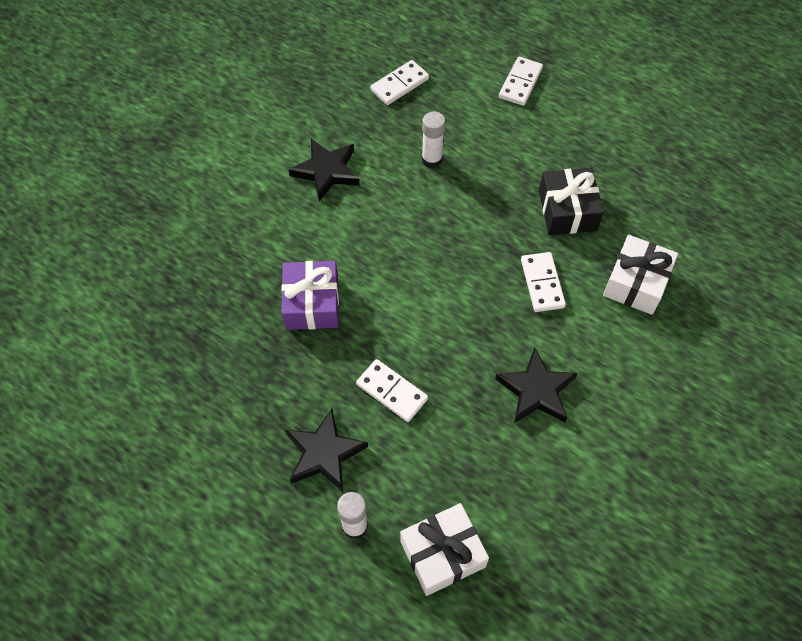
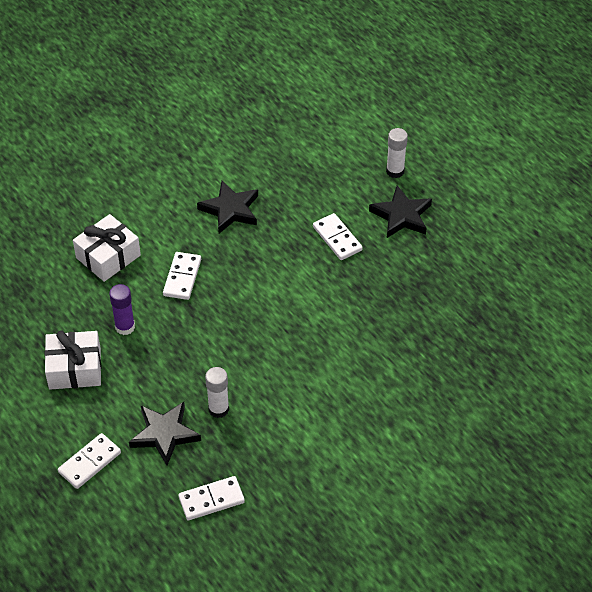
camera: 160 degrees left, 10 degrees down
purple gift [281,261,339,330] -> none
black star [288,139,360,201] -> black star moved to [129,402,201,466]
white gift [400,503,489,596] -> white gift moved to [45,330,101,390]
black gift [539,168,604,235] -> purple glue stick [109,284,135,335]

